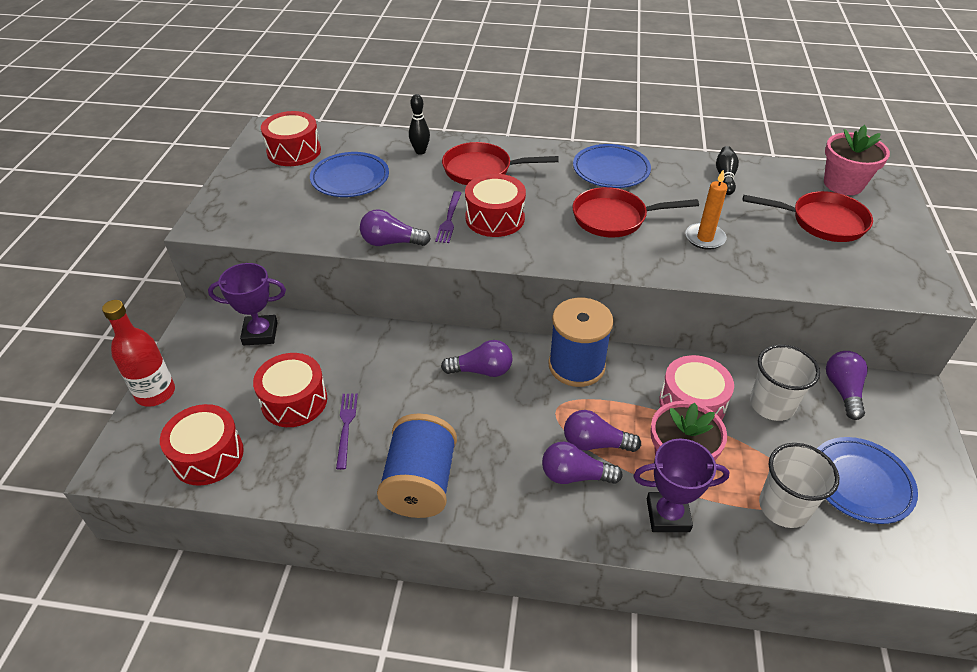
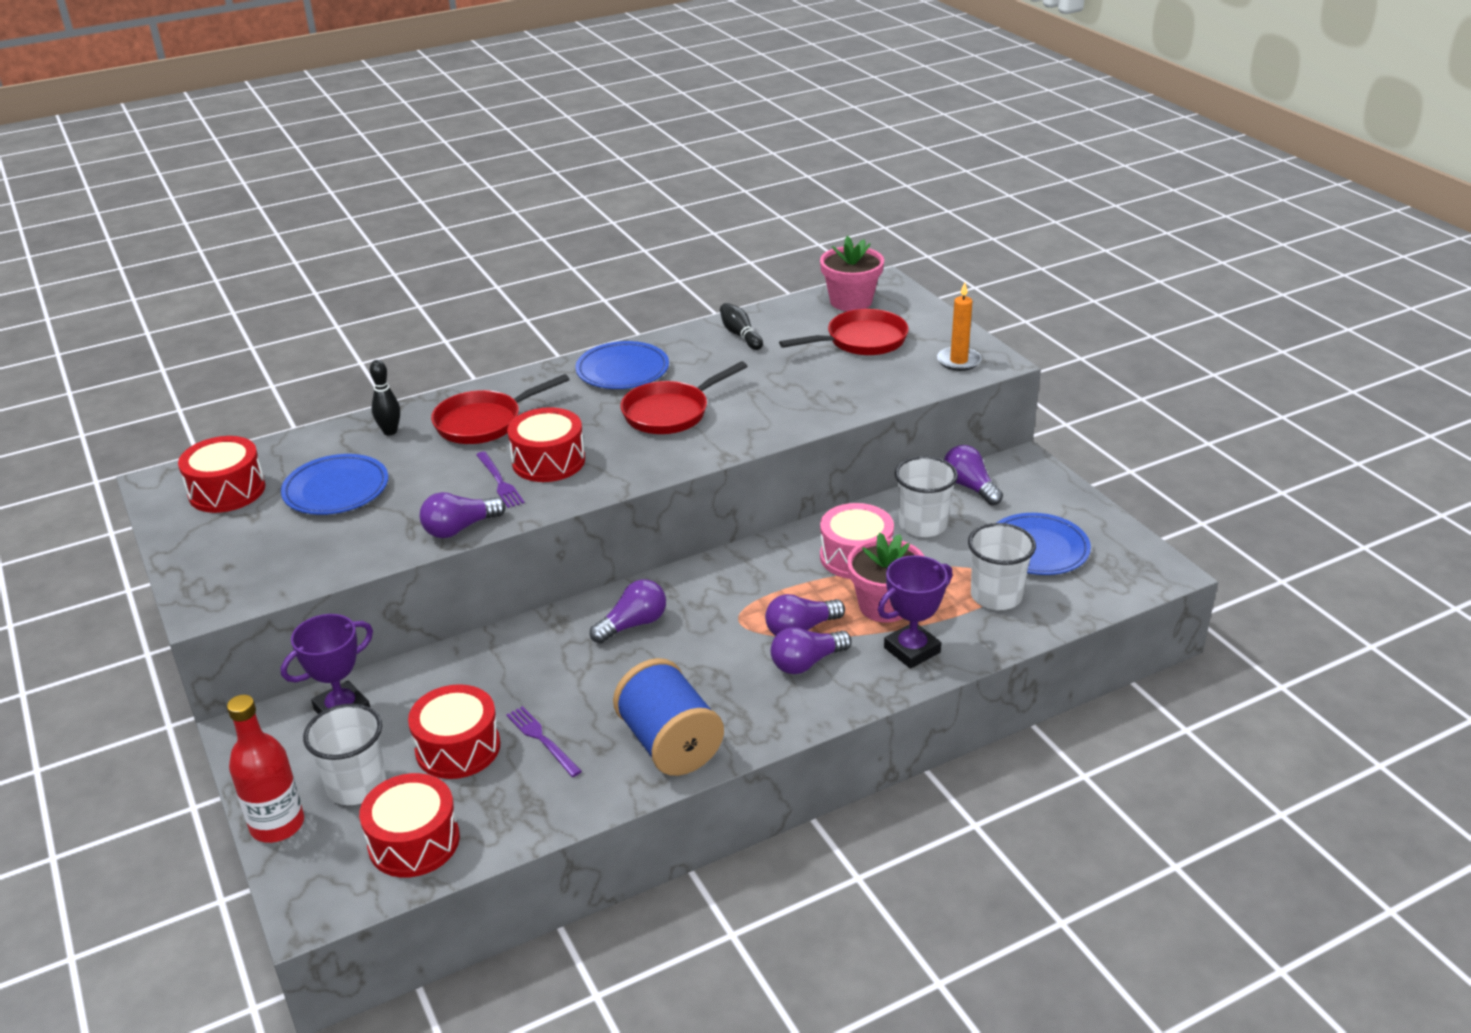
camera: 35 degrees left, 10 degrees down
blue spool [548,298,614,387] -> none
orange candle [685,169,728,250] -> orange candle moved to [937,282,981,371]
none -> white cup [303,703,386,805]

